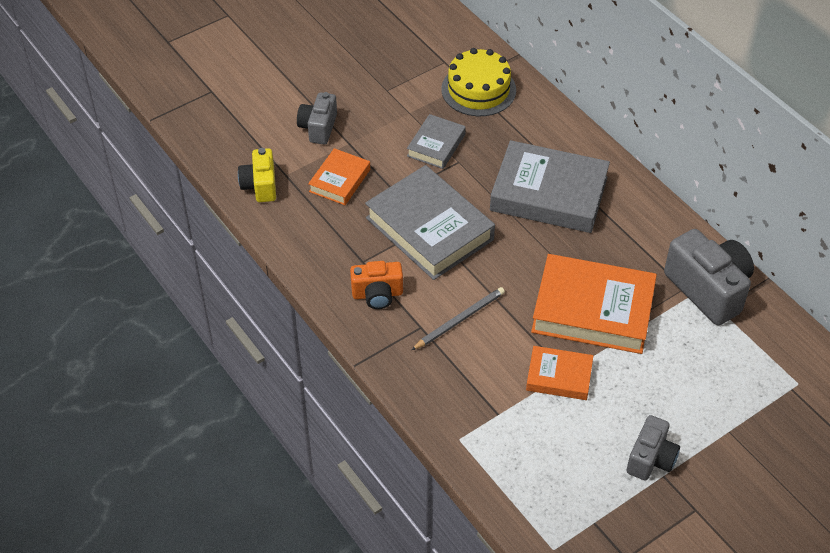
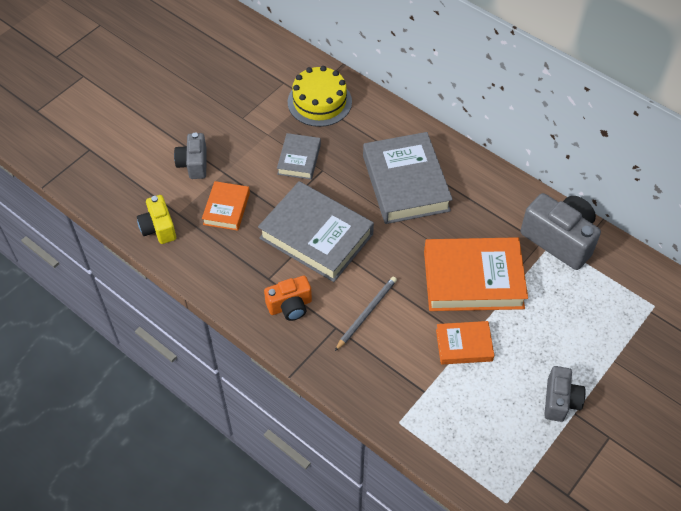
camera: 15 degrees left, 5 degrees up
grey book [490,140,610,233] -> grey book turned 75 degrees clockwise [363,132,453,224]

